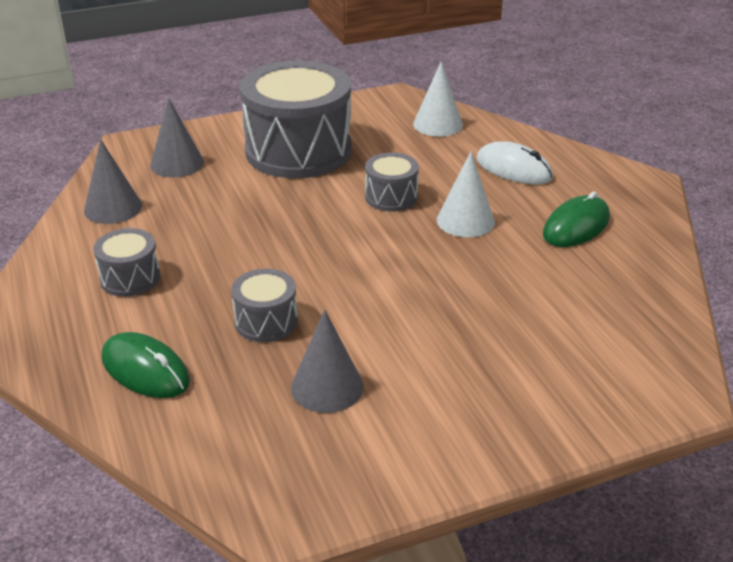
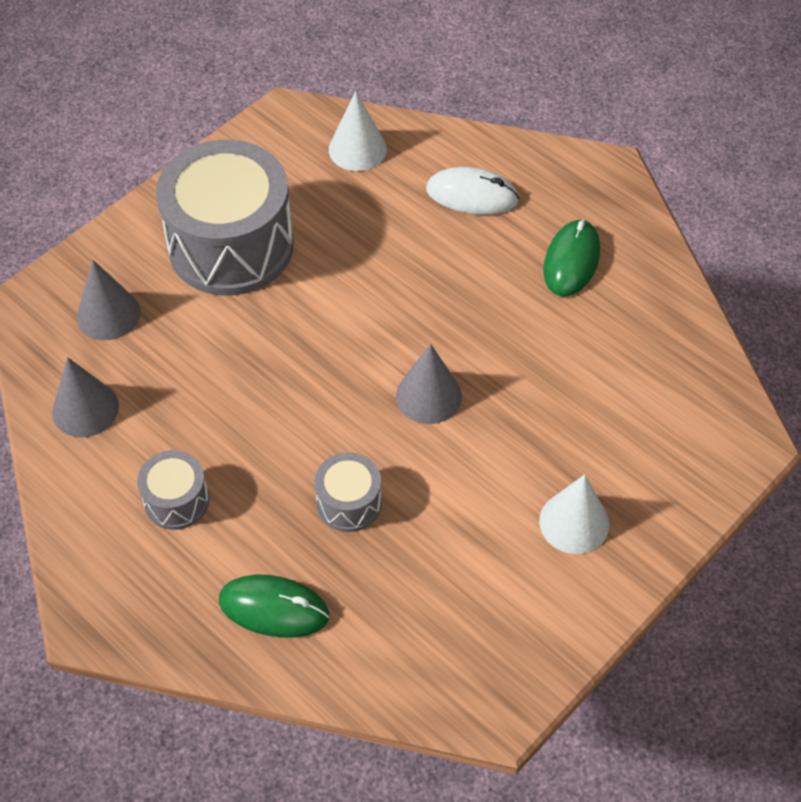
camera: 25 degrees left, 20 degrees up
grey cone [291,310,364,413] -> grey cone moved to [396,344,462,424]
grey drum [365,153,419,212] -> none
white cone [437,151,495,237] -> white cone moved to [539,474,609,554]

